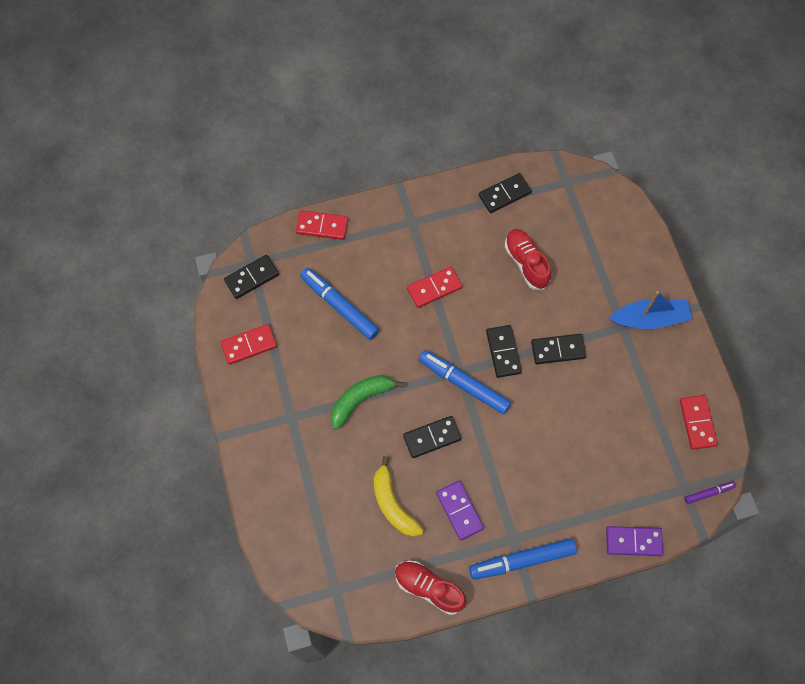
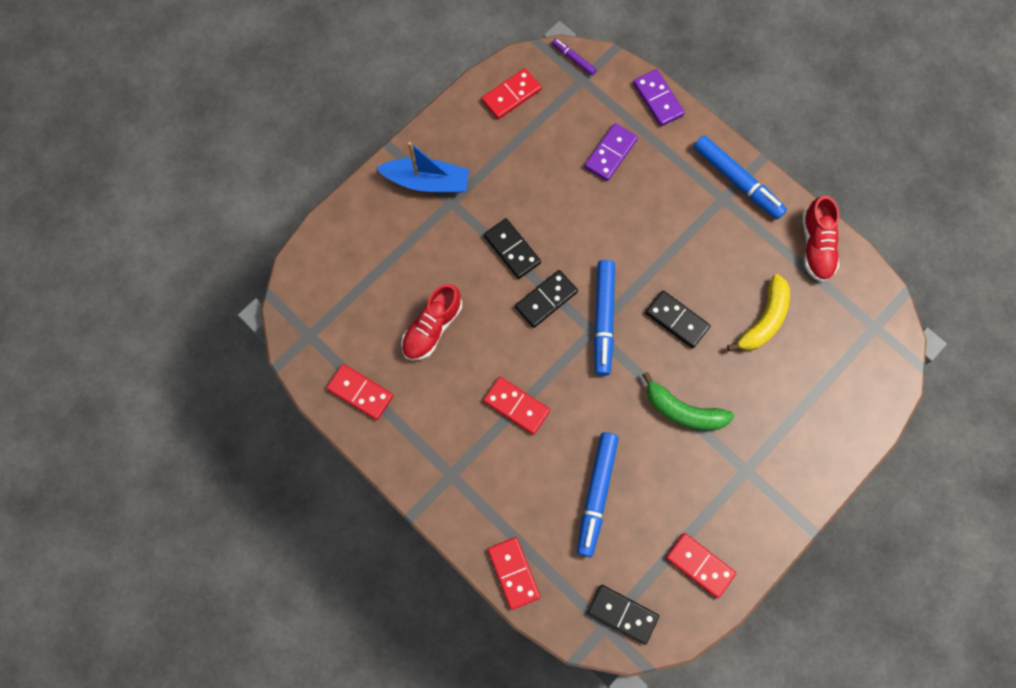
camera: 120 degrees left, 5 degrees up
purple domino [436,481,484,541] -> purple domino moved to [584,123,638,181]
black domino [479,173,532,213] -> red domino [326,364,393,420]
blue boat [609,291,692,329] -> blue boat turned 135 degrees clockwise [376,142,470,193]

